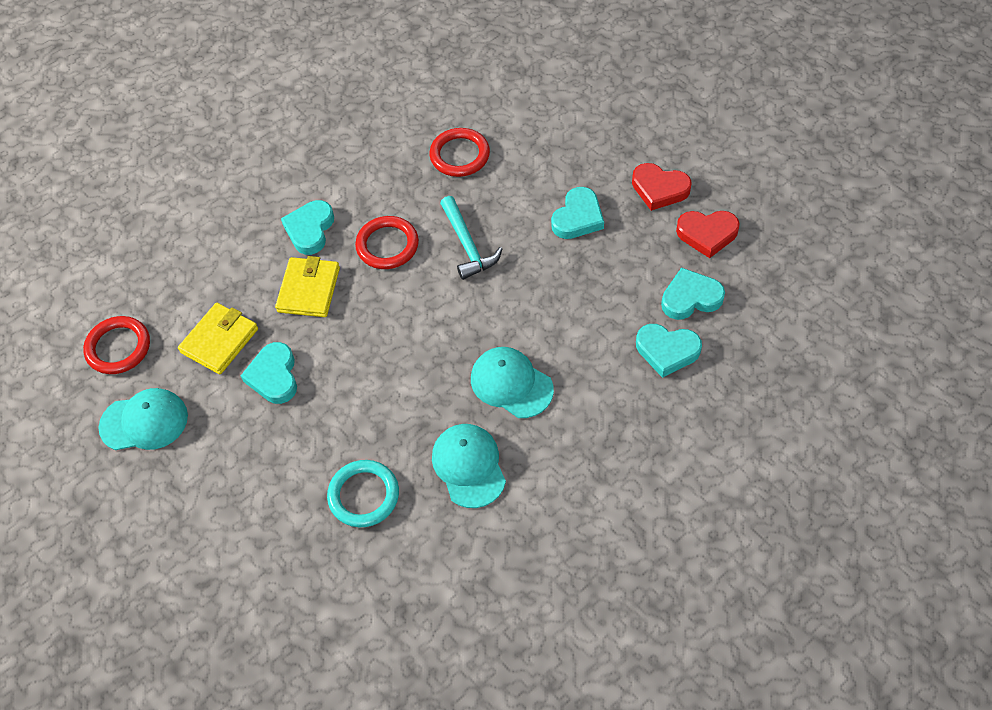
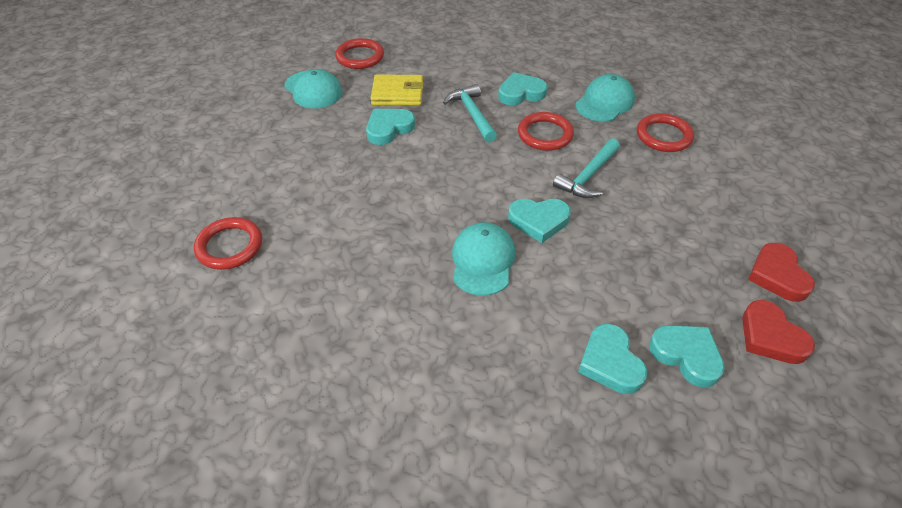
camera: 55 degrees right, 10 degrees down
yellow wallet [275,256,340,317] -> turquoise hammer [443,84,497,142]
turquoise ring [327,460,399,527] -> none
turquoise cap [432,424,506,508] -> turquoise cap moved to [575,74,635,122]
turquoise heart [551,187,604,239] -> turquoise heart moved to [508,199,571,243]
none -> red ring [194,217,262,270]

